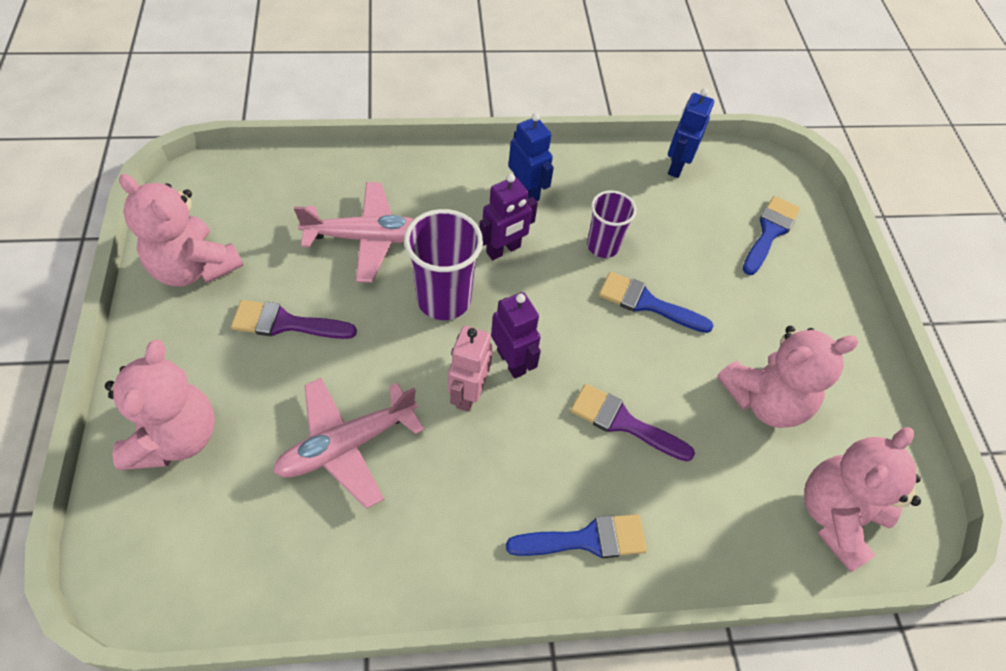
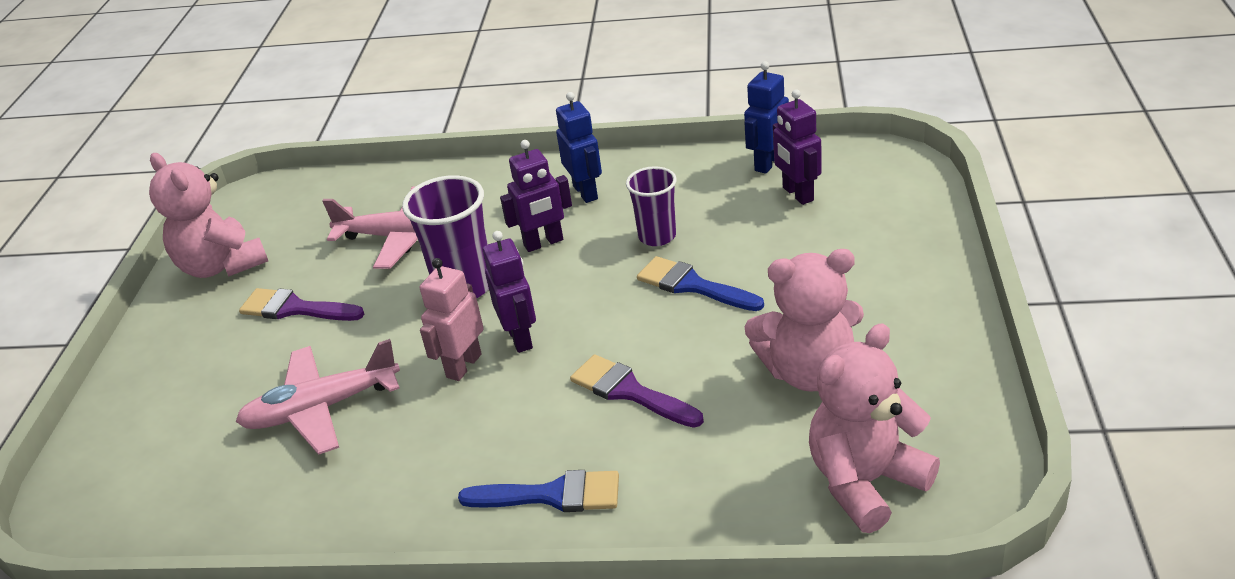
camera: 20 degrees right, 20 degrees down
pink teddy bear [105,340,215,470] -> none
blue brush [743,196,800,275] -> none
none -> purple robot [773,89,822,205]

